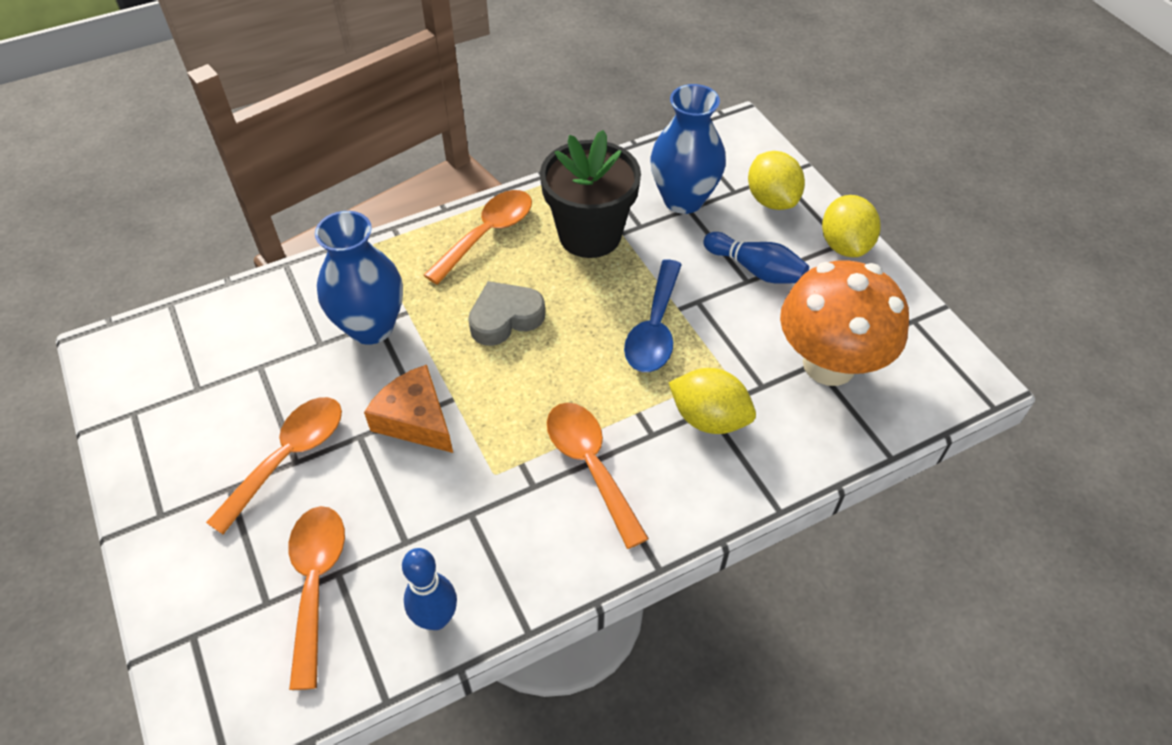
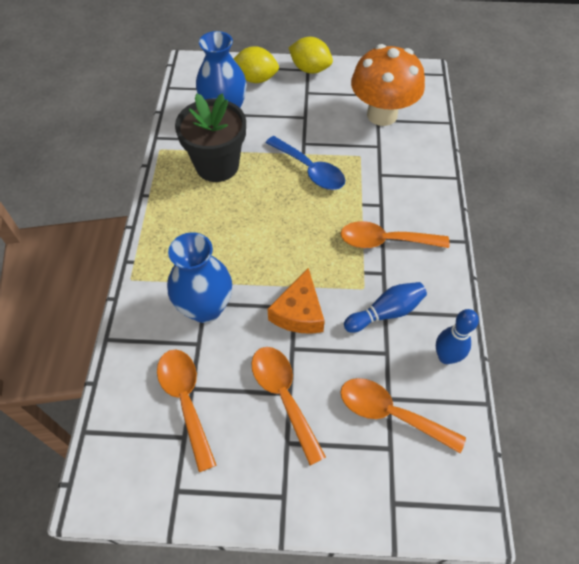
camera: 60 degrees left, 5 degrees up
orange cheese [364,365,453,453] -> orange cheese turned 60 degrees counterclockwise [268,268,325,334]
orange spoon [424,190,532,285] -> orange spoon moved to [157,349,216,472]
grey heart [468,281,545,346] -> none
yellow lemon [668,368,756,434] -> none
blue bowling pin [703,232,809,284] -> blue bowling pin moved to [344,282,427,333]

